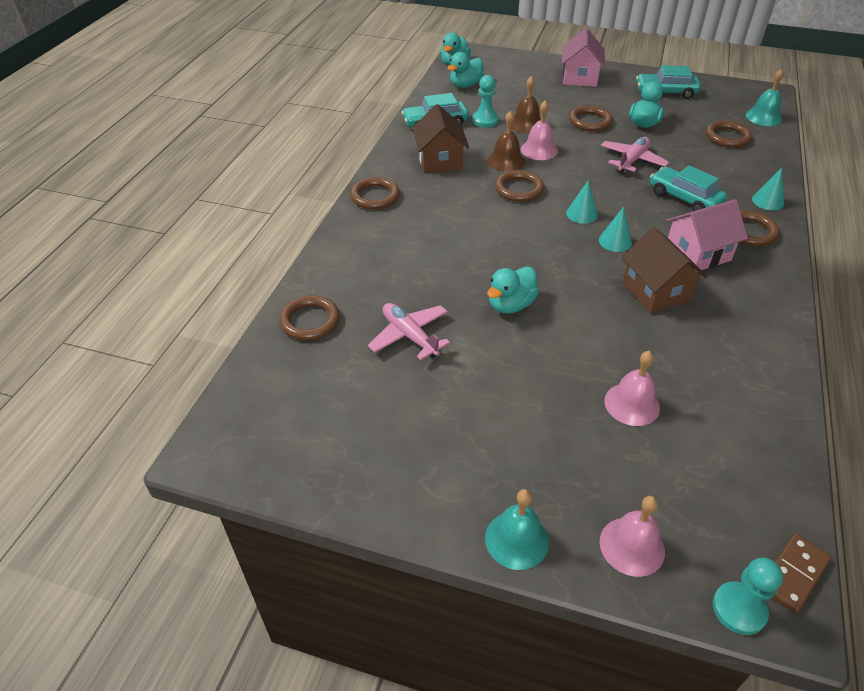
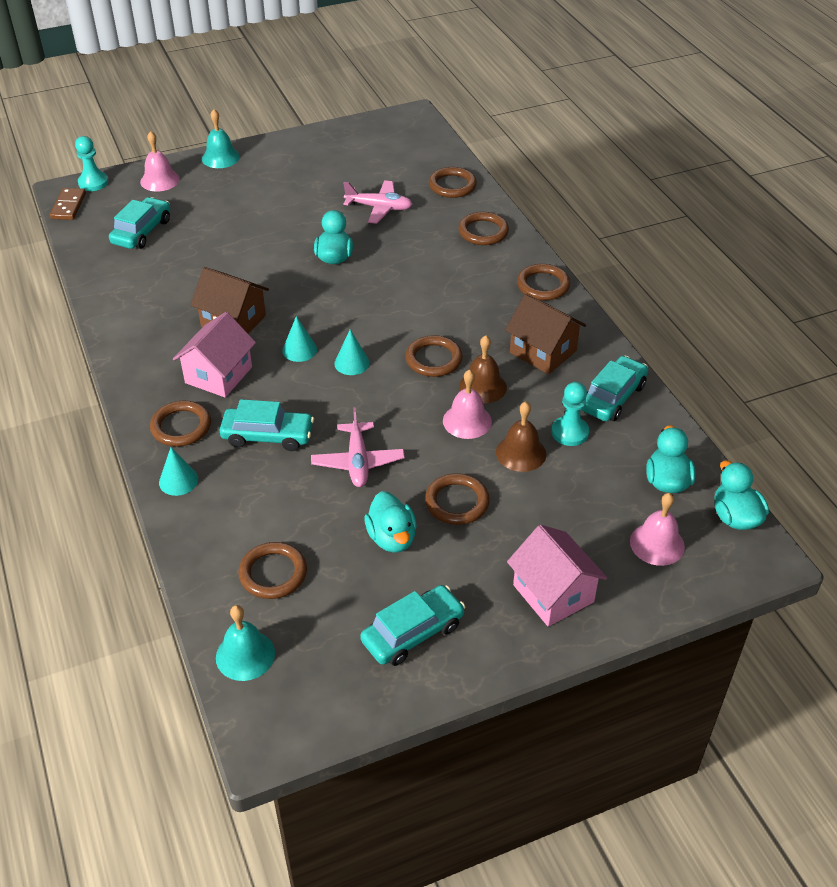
camera: 140 degrees right, 0 degrees up
pink bell [604,351,660,426] -> pink bell moved to [630,493,685,566]
none -> turquoise car [109,197,170,249]
none -> brown ring [458,212,509,245]

